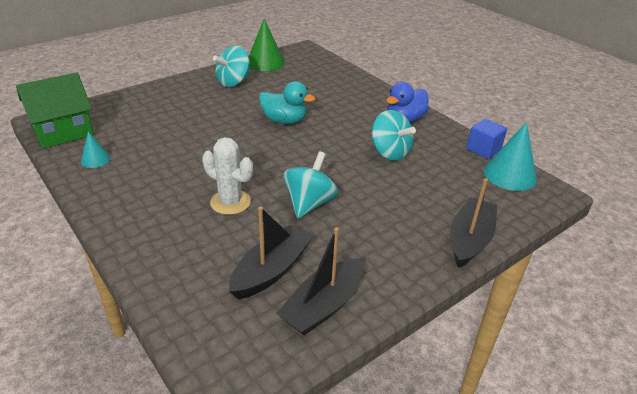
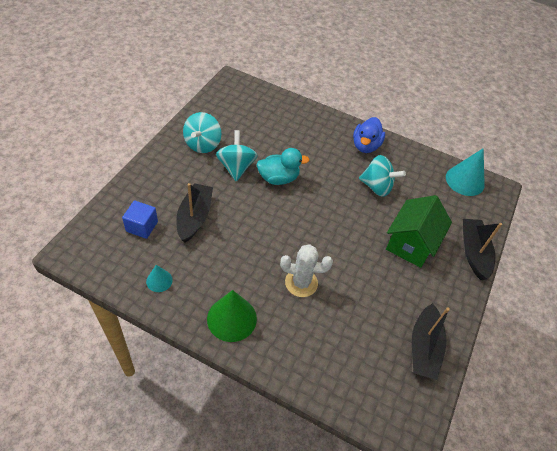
camera: 30 degrees left, 15 degrees up
green house [16,72,94,149] -> green house moved to [386,195,452,268]
black boat [229,207,313,300] -> black boat moved to [176,183,213,243]
green cone [249,18,285,71] -> green cone moved to [207,290,257,342]
turquoise spinning top [283,152,338,219] -> turquoise spinning top moved to [216,130,258,182]
blue cube [466,119,507,159] -> blue cube moved to [122,200,158,239]

